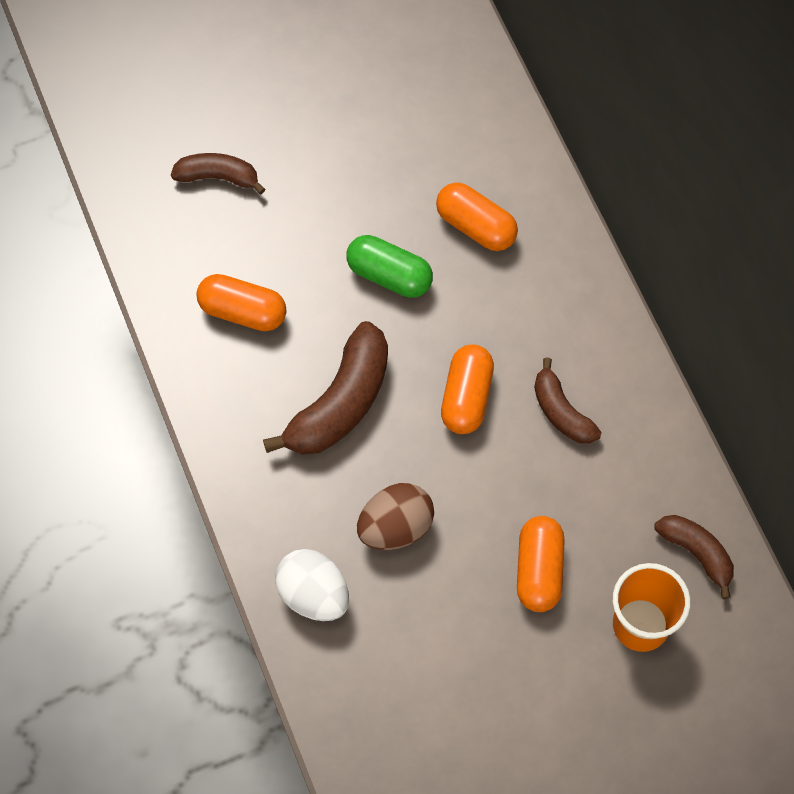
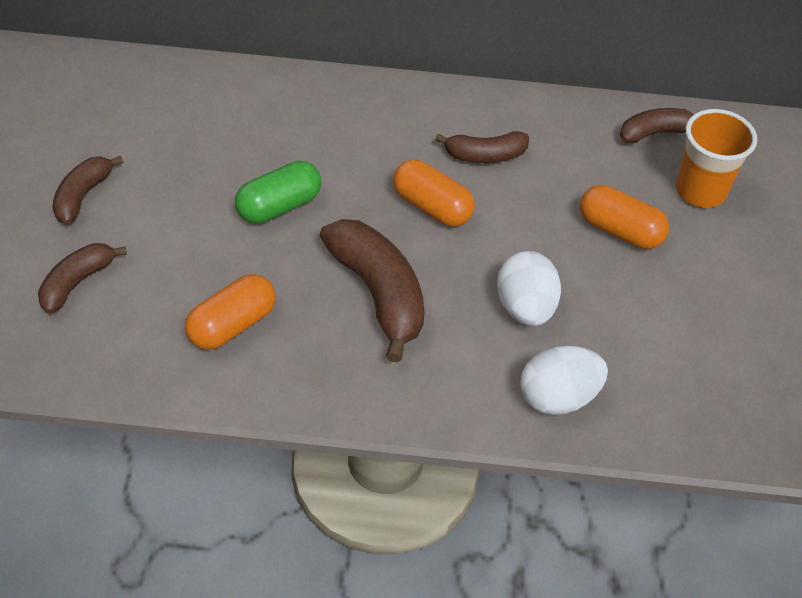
camera: 65 degrees left, 15 degrees down
brown egg [357,483,434,550] -> white egg [497,251,561,326]
orange capsule [436,182,518,251] -> none
none -> brown banana [52,156,123,224]

